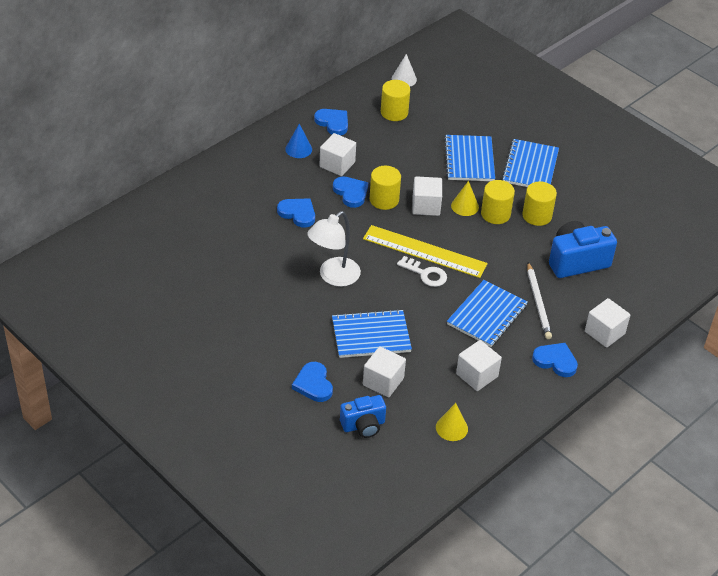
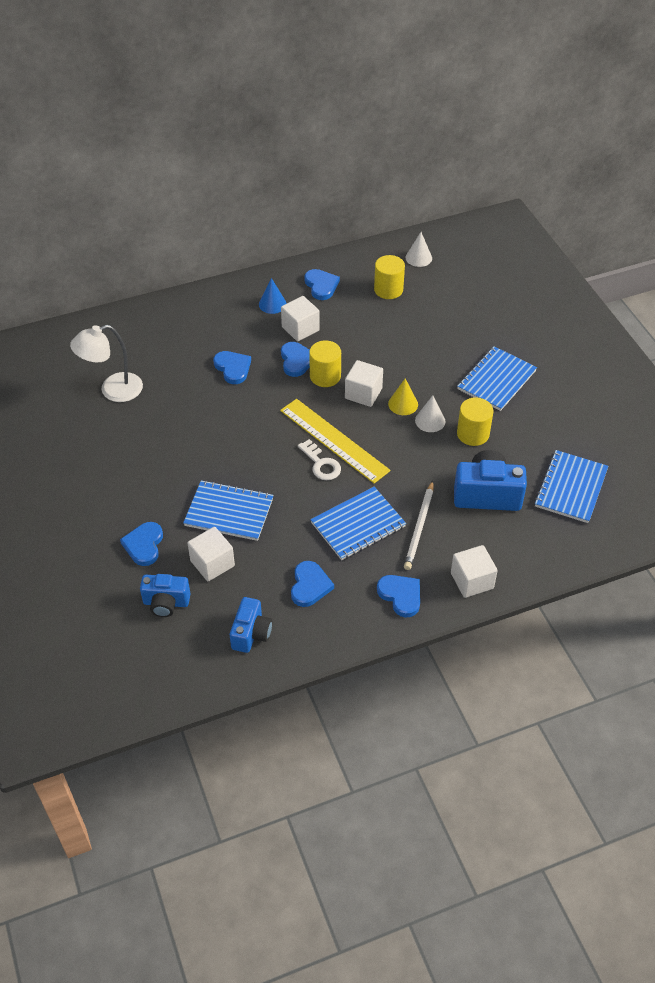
camera: 25 degrees right, 5 degrees up
white lamp [307,211,361,287] -> white lamp moved to [70,325,143,402]
yellow cone [436,403,468,441] -> blue camera [230,597,272,653]
blue notebook [444,135,495,181] -> blue notebook moved to [534,450,609,523]
white cube [456,340,502,391] -> blue heart [291,561,334,607]
yellow cylinder [481,180,515,224] -> white cone [415,395,446,432]

